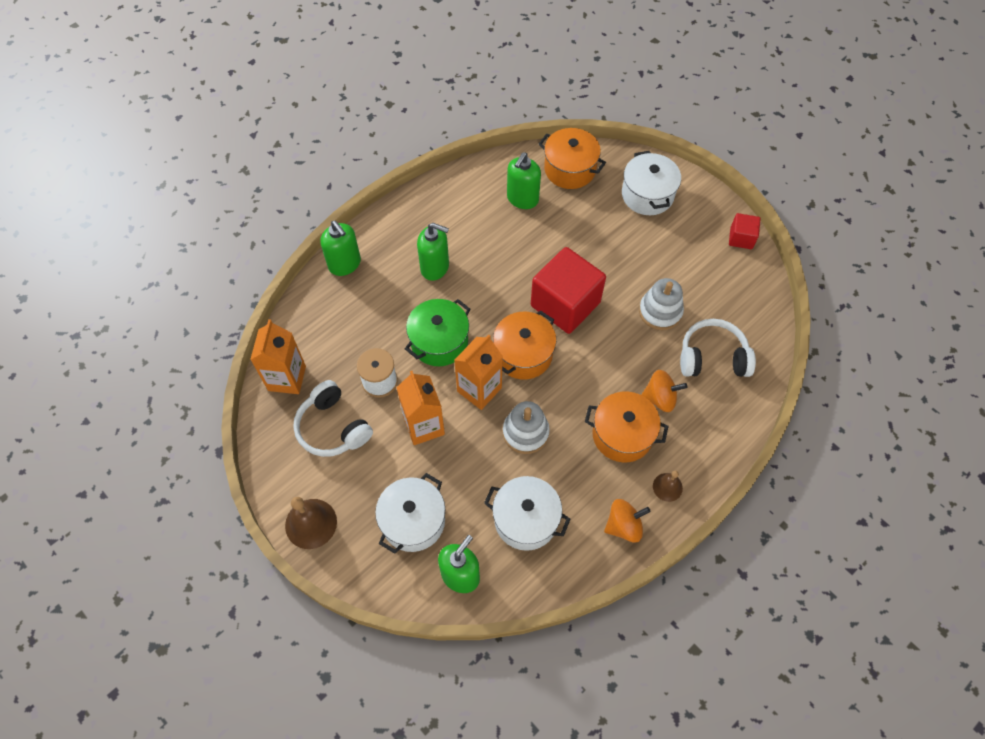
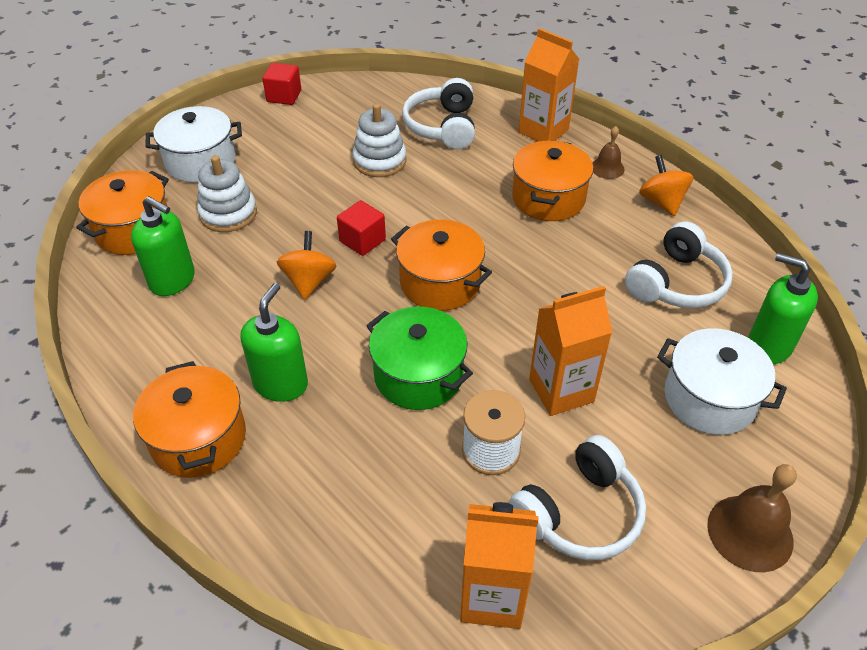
camera: 90 degrees left, 15 degrees down
green soap dispenser [320,221,361,276] -> none
orange carton [454,335,503,410] -> orange carton moved to [519,28,579,142]
white pot [484,476,570,551] -> white headphones [625,221,733,308]
white stacking toy [503,401,550,454] -> white stacking toy moved to [197,155,257,232]
red cube [531,247,606,334] -> red cube [337,200,386,256], size x0.48
orange spinning top [641,370,687,412] -> orange spinning top moved to [277,231,336,300]
none -> orange pot [133,361,246,478]

